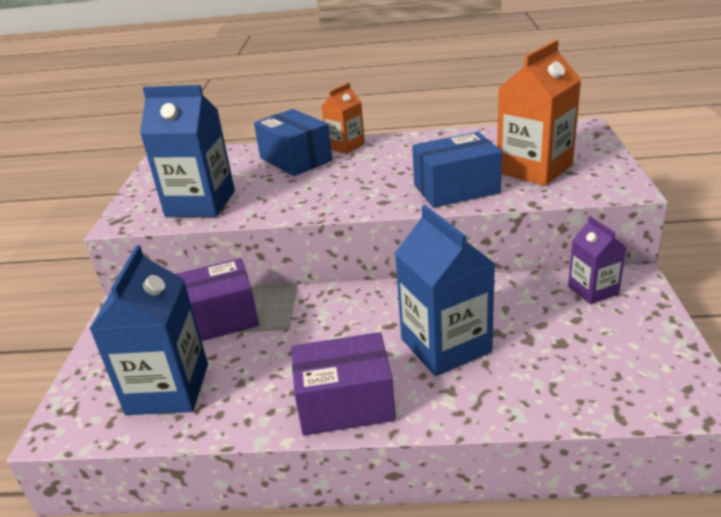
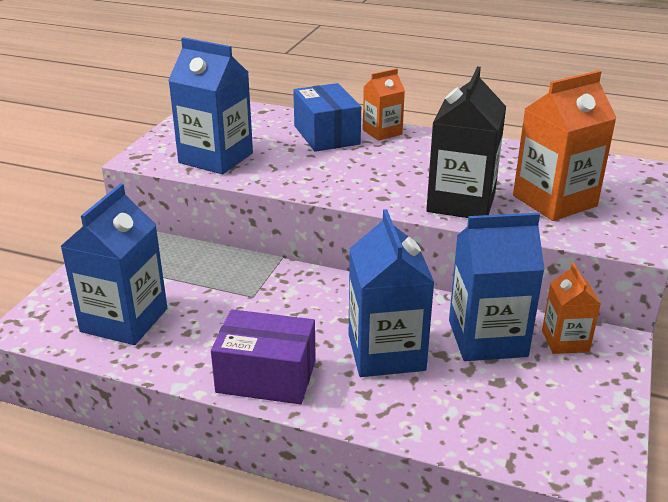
camera: 15 degrees right, 0 degrees up
purple box [176,258,259,341] -> none
blue box [412,132,502,208] -> black carton [426,67,506,218]
purple carton [568,216,626,304] -> orange carton [542,263,601,354]
none -> blue carton [449,213,545,361]

